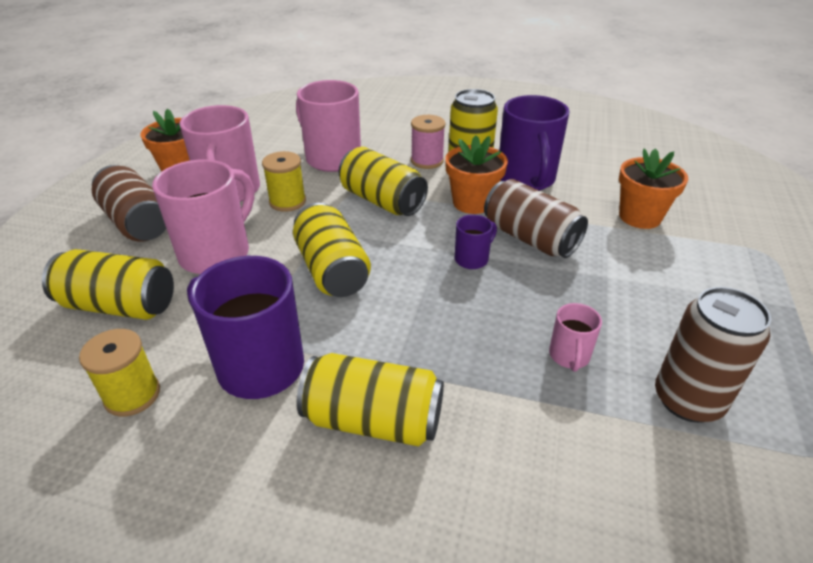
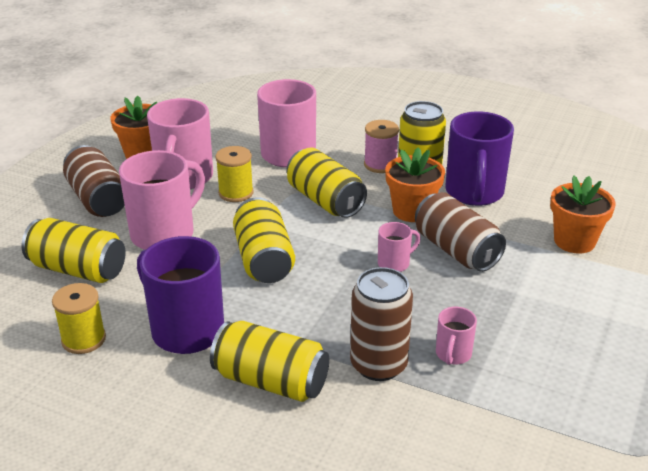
camera: 10 degrees right, 5 degrees down
purple mug [455,215,497,269] -> pink mug [378,222,420,272]
brown can [655,287,771,423] -> brown can moved to [350,267,413,381]

